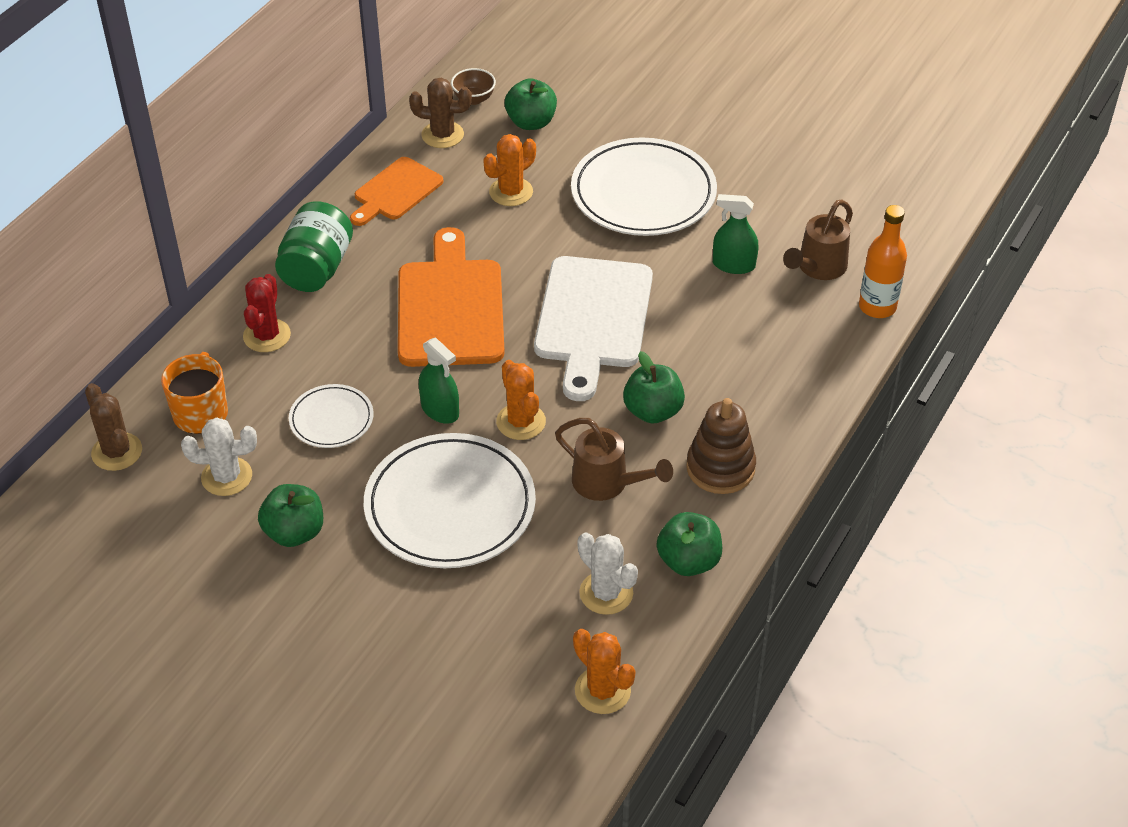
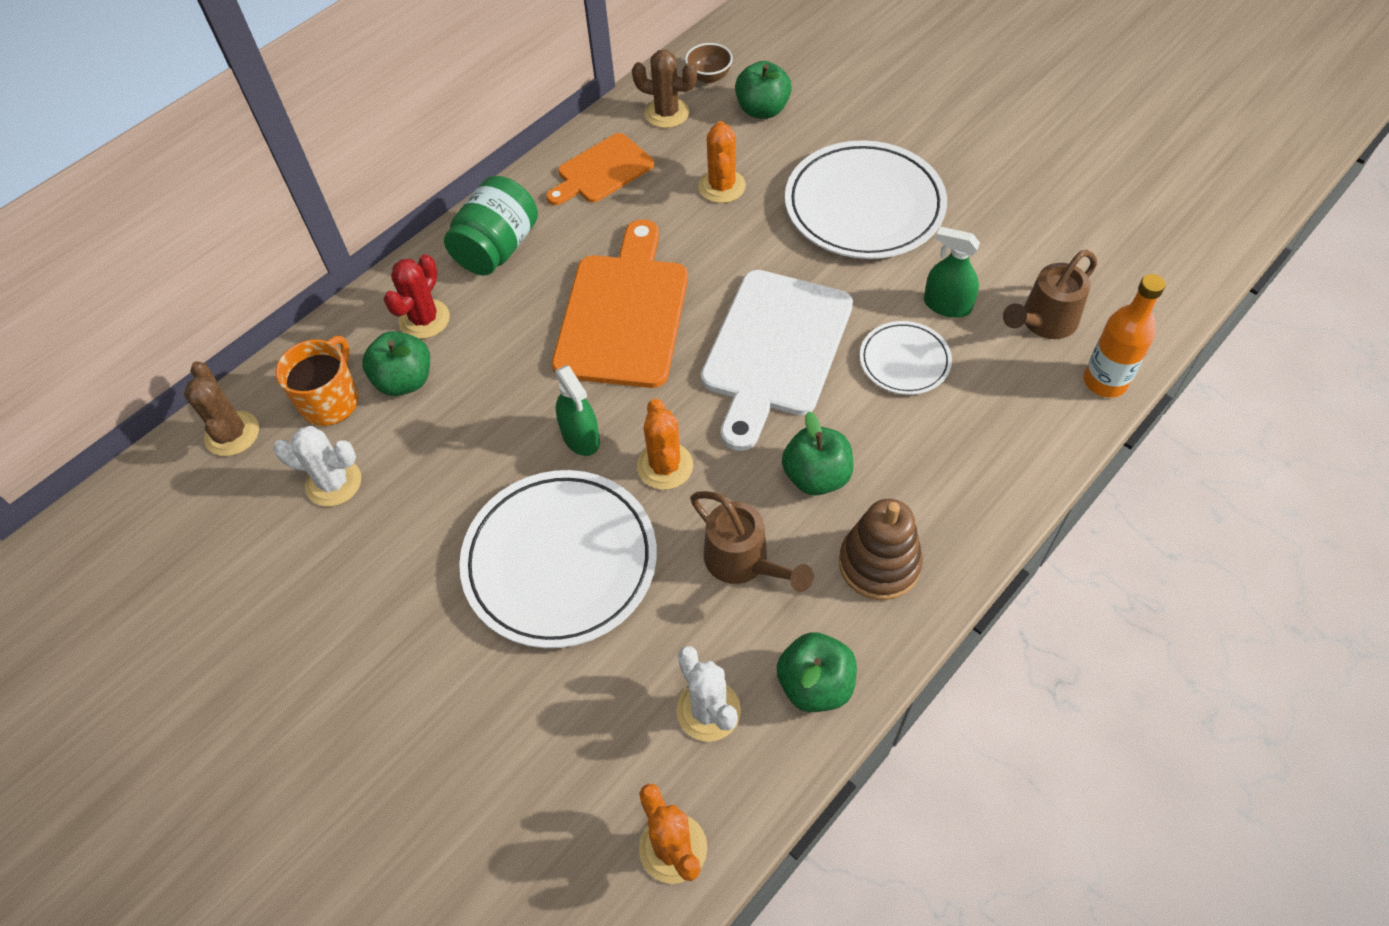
camera: 15 degrees right, 10 degrees up
green apple [258,484,323,547] -> green apple moved to [362,331,430,396]
white plate [289,384,374,448] -> white plate moved to [860,321,952,395]
orange cactus [483,134,536,206] -> orange cactus turned 60 degrees counterclockwise [698,121,746,203]

